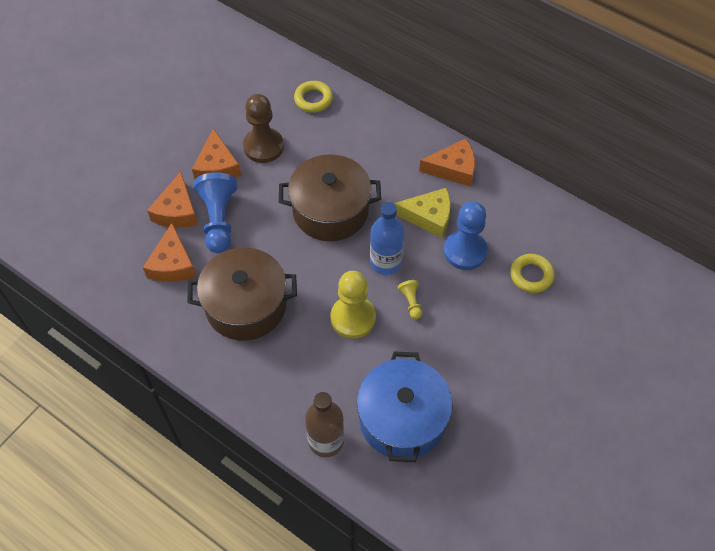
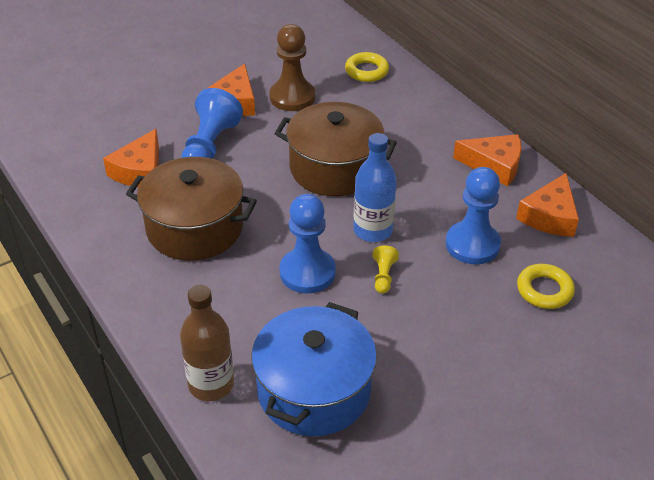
camera: 20 degrees right, 15 degrees down
orange cheese [147,171,198,228] -> orange cheese moved to [516,173,579,237]
yellow pawn [330,271,376,339] -> blue pawn [279,194,336,293]
yellow cheese [394,188,451,238] -> none

